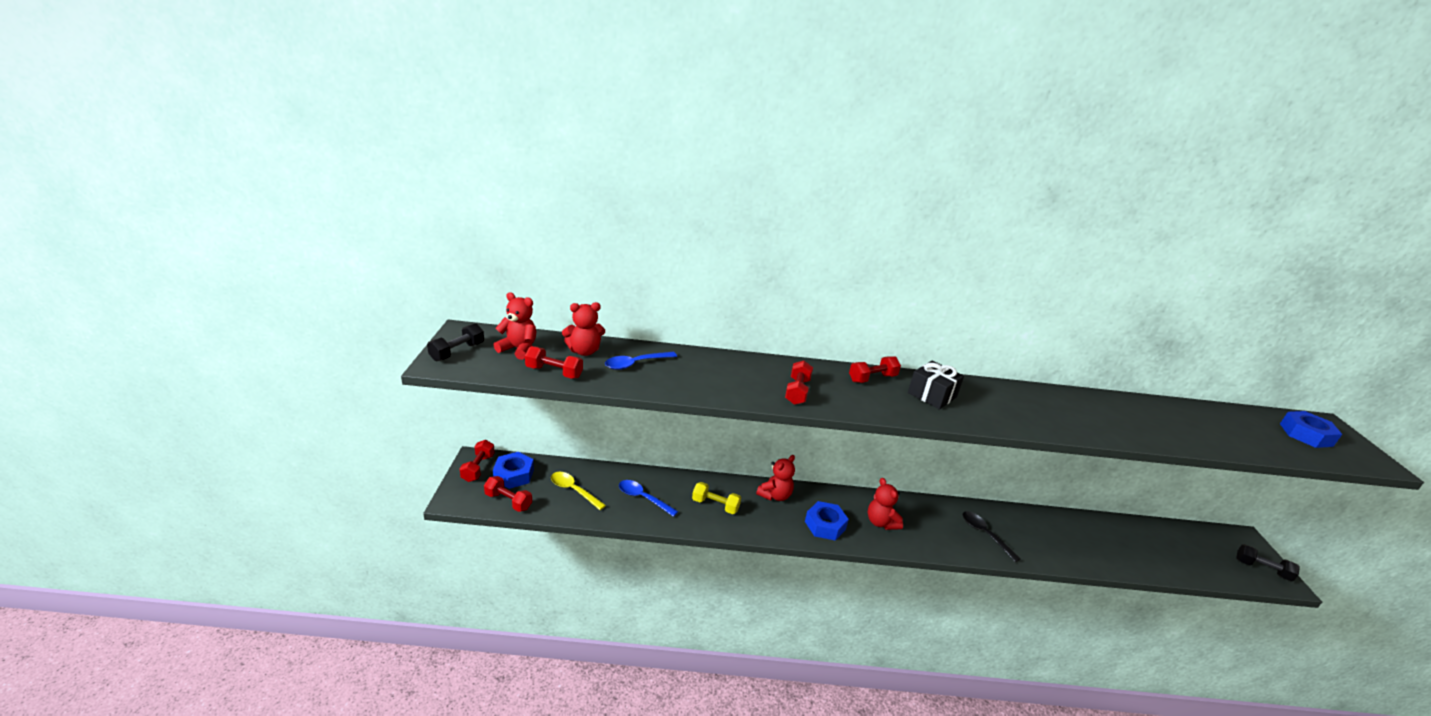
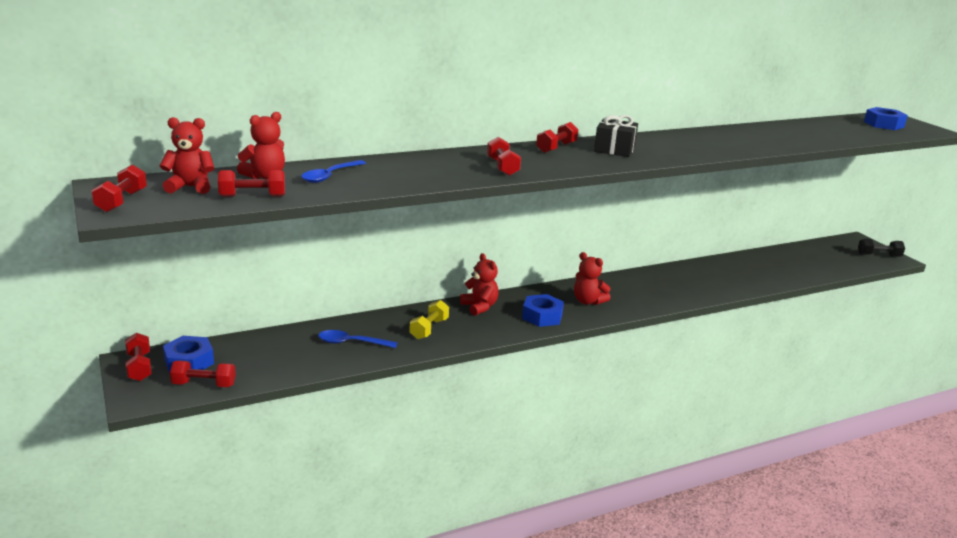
camera: 25 degrees left, 5 degrees down
black dumbbell [427,323,484,361] -> red dumbbell [92,164,147,212]
yellow spoon [551,472,606,510] -> none
yellow dumbbell [692,482,741,514] -> yellow dumbbell turned 60 degrees counterclockwise [409,300,449,339]
red teddy bear [756,455,795,501] -> red teddy bear turned 45 degrees counterclockwise [460,253,499,316]
black spoon [963,511,1021,562] -> none

